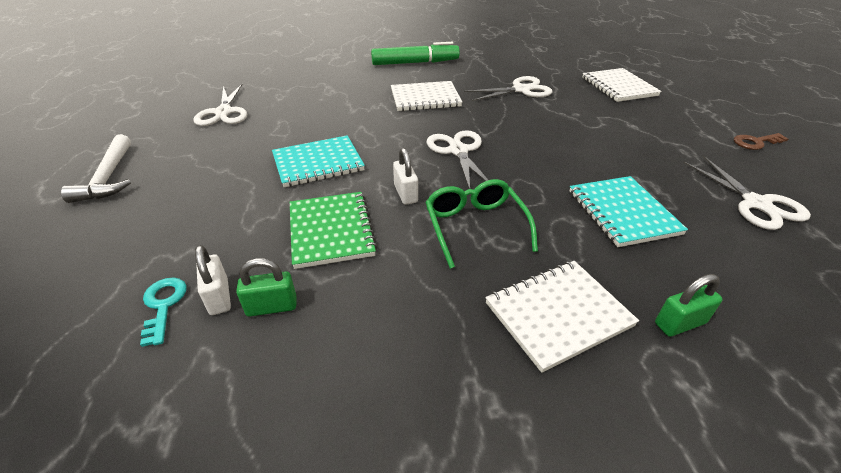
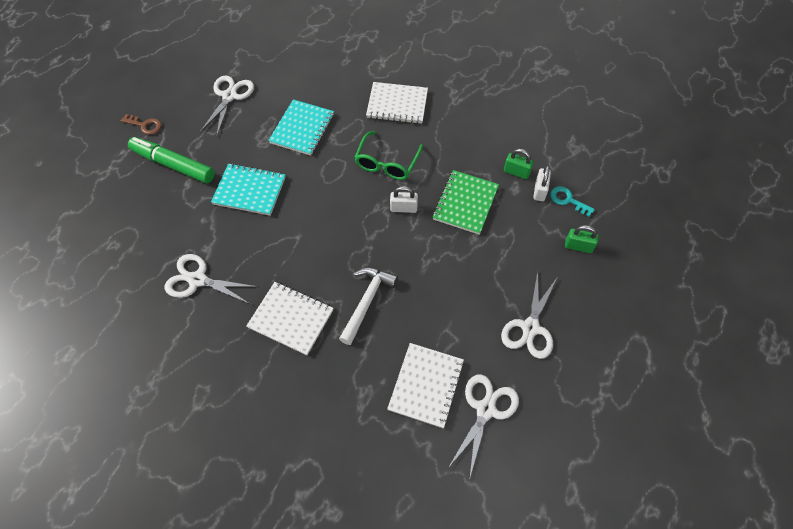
camera: 145 degrees left, 20 degrees up
white hammer [61,134,131,203] -> white hammer moved to [339,268,398,345]
turquoise key [140,278,187,347] -> turquoise key turned 105 degrees clockwise [550,186,595,217]
turquoise notebook [272,135,365,187] -> turquoise notebook moved to [211,163,286,216]
green marker [371,42,460,65] -> green marker moved to [128,137,215,183]
white padlock [393,148,418,205] -> white padlock turned 75 degrees clockwise [390,186,418,213]
white scissors [426,130,488,189] -> white scissors moved to [501,271,557,359]
white notebook [582,68,661,102] -> white notebook moved to [387,343,464,428]
green padlock [655,274,723,337] -> green padlock moved to [565,225,599,253]

